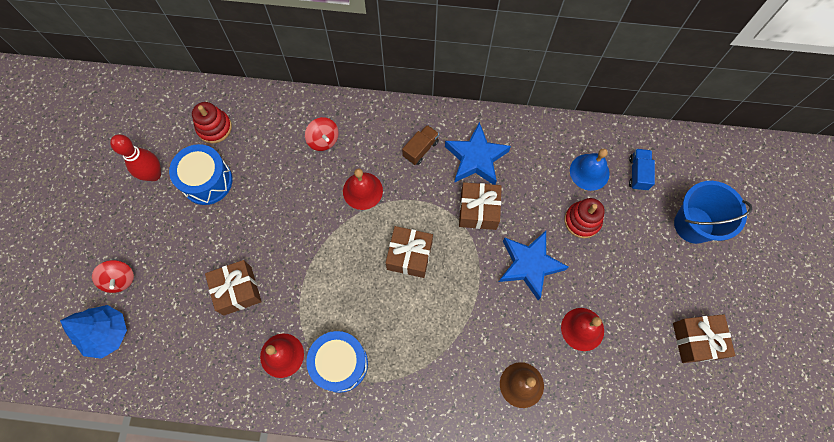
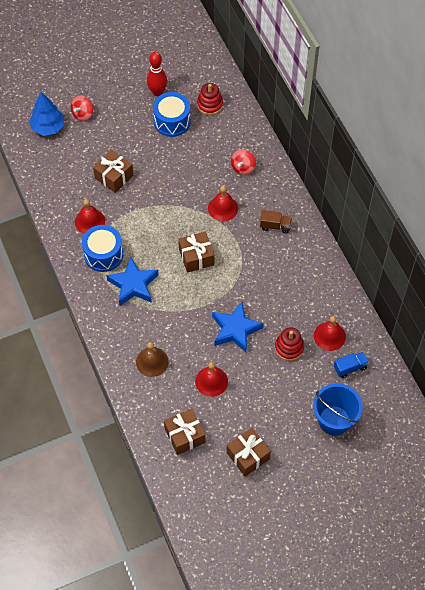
camera: 60 degrees right, 10 degrees down
blue star [445,122,511,185] -> blue star moved to [106,257,159,306]
brown gift [459,182,502,230] -> brown gift moved to [164,409,205,455]
blue bell [570,148,610,191] -> red bell [314,316,346,351]

